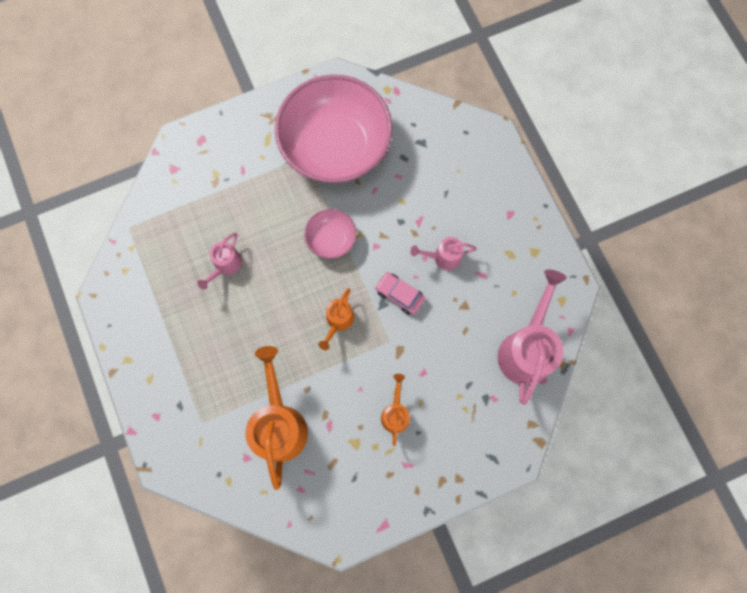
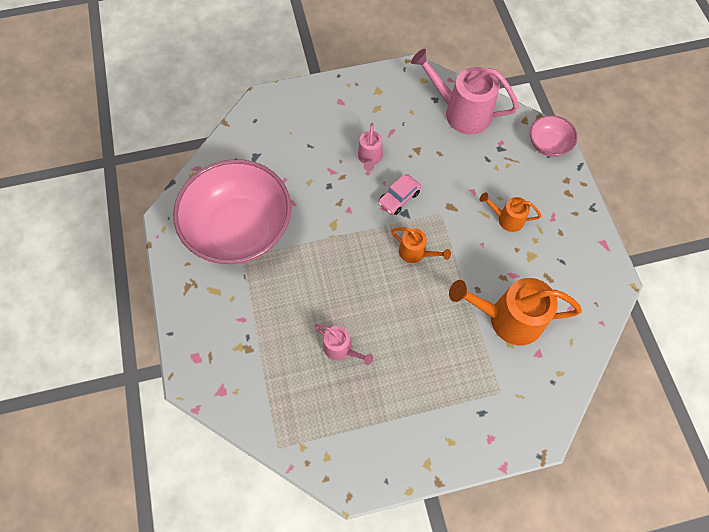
camera: 80 degrees left, 10 degrees down
pink bowl [304,209,357,259] -> pink bowl moved to [530,115,578,157]

